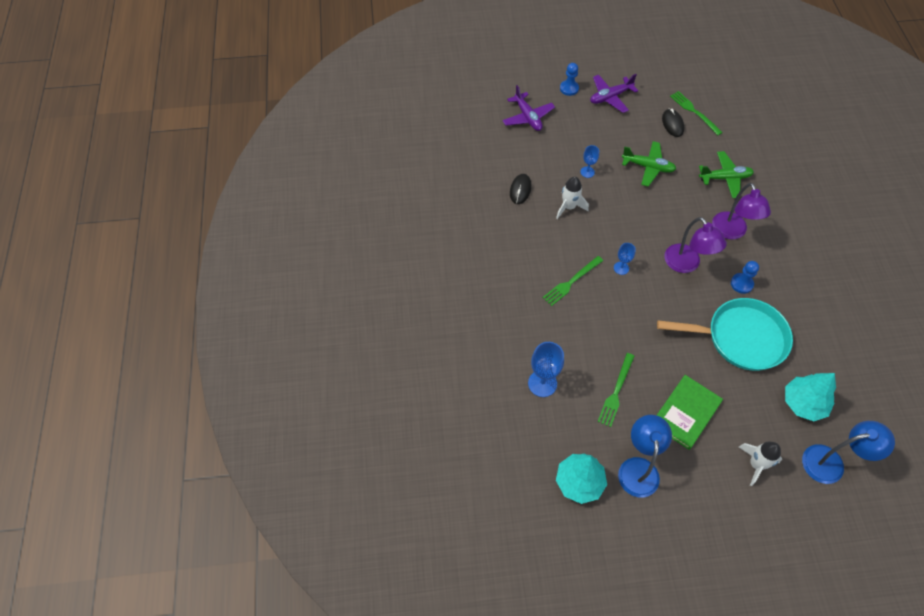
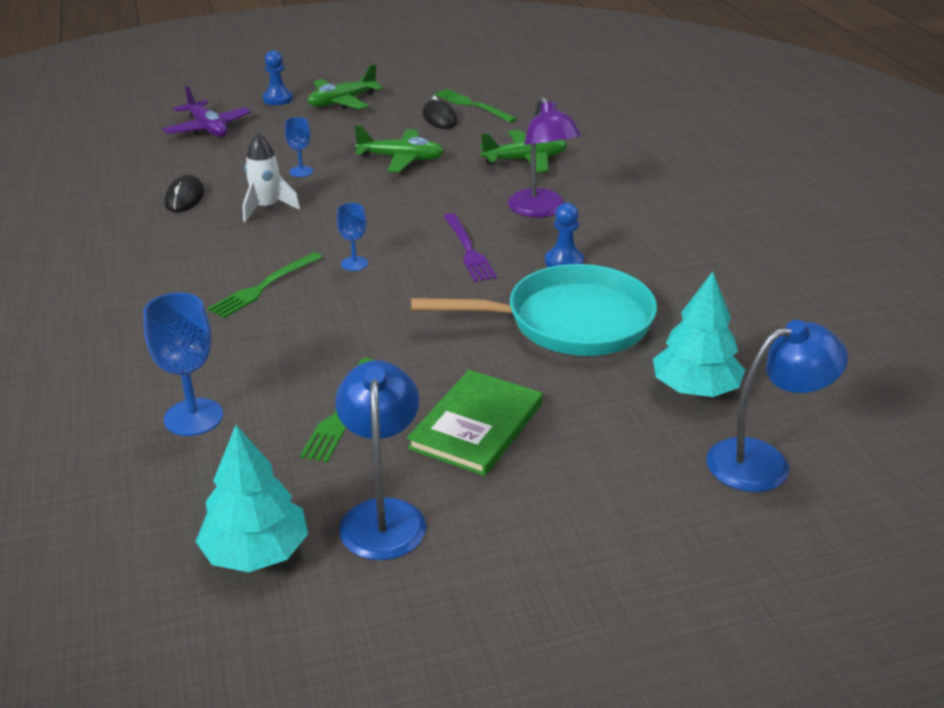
camera: 10 degrees left, 25 degrees down
purple plane [590,74,638,113] -> green plane [308,64,383,110]
purple lamp [664,217,727,273] -> purple fork [444,213,497,282]
white rocket [739,442,782,486] -> none

